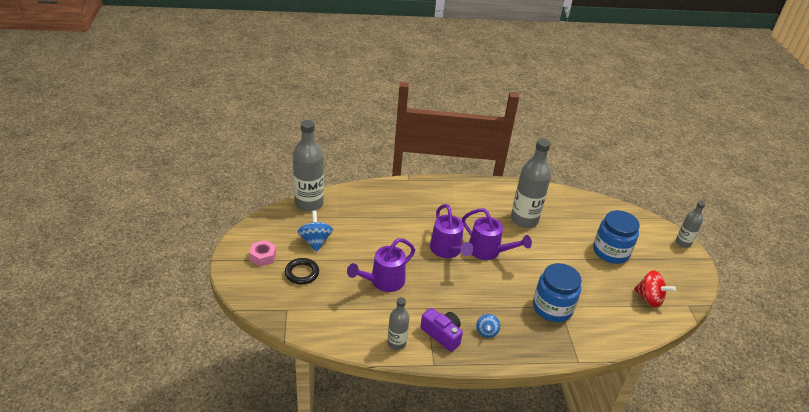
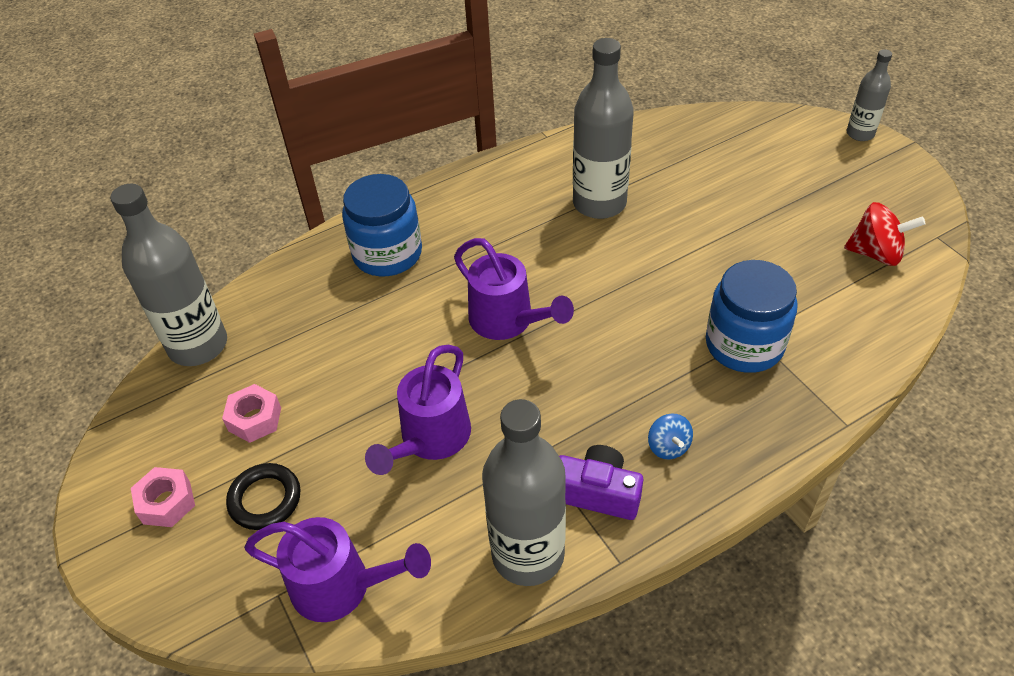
camera: 20 degrees left, 10 degrees up
blue spinning top [298,211,333,252] -> pink nut [222,384,281,443]
grey bottle [387,297,409,350] -> grey bottle [482,399,566,586], size x1.83
purple watering can [462,208,532,260] -> purple watering can moved to [244,517,431,622]
blue jar [593,210,640,264] -> blue jar moved to [342,174,422,276]

